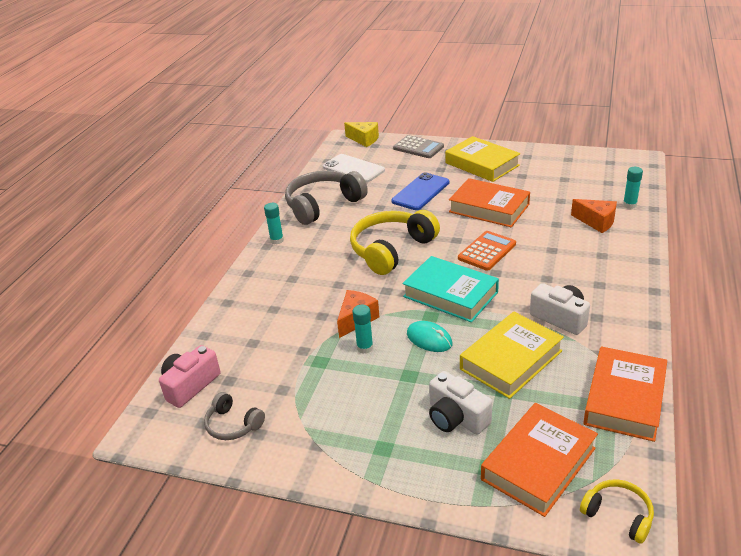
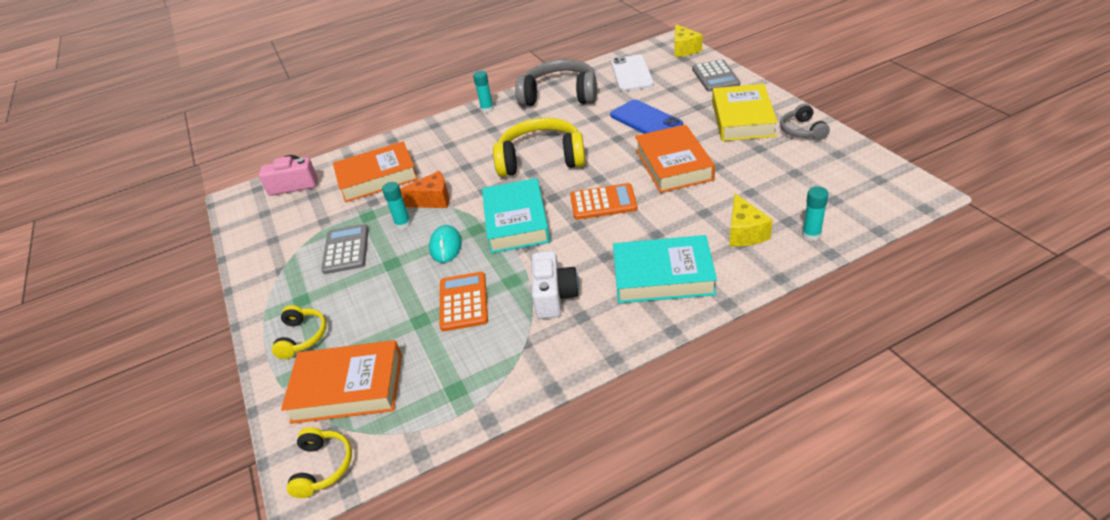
camera: 50 degrees right, 5 degrees up
grey headphones [204,392,265,440] -> grey headphones moved to [780,103,830,140]
blue phone [391,172,449,210] -> blue phone turned 60 degrees clockwise [610,99,683,134]
white camera [429,371,492,435] -> none
yellow book [460,312,564,399] -> orange calculator [440,272,488,331]
orange cheese [571,199,617,233] -> yellow cheese [729,193,773,246]
orange book [583,347,667,442] -> orange book moved to [333,141,418,203]
none -> yellow headphones [272,305,327,359]
none -> grey calculator [321,224,368,274]
none -> turquoise book [613,235,717,303]

